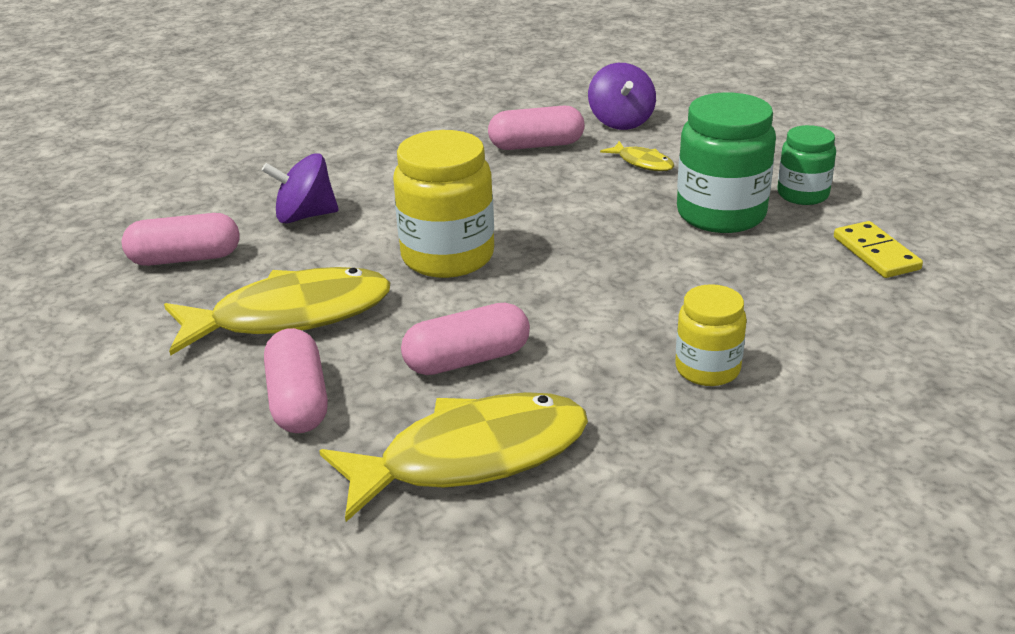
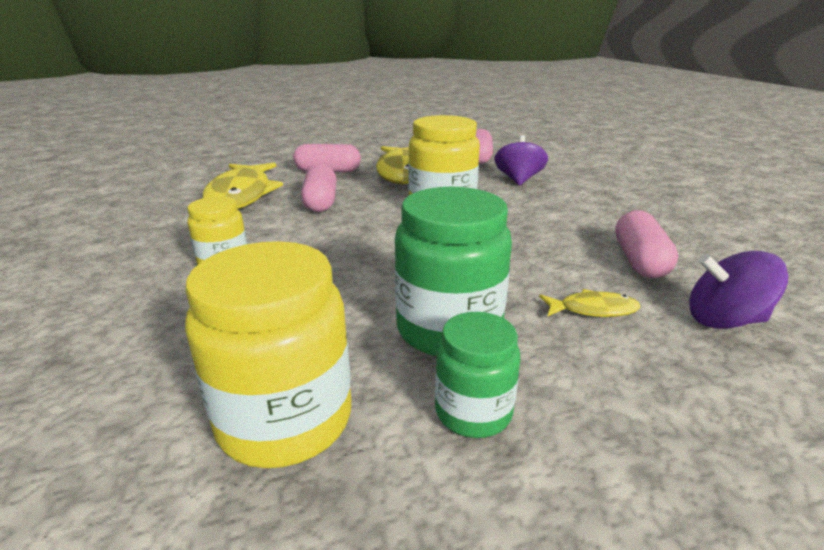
camera: 105 degrees right, 5 degrees down
yellow fish [600,141,674,171] -> yellow fish turned 150 degrees counterclockwise [539,289,641,317]
yellow domino [834,221,923,278] -> yellow jar [185,241,351,468]

